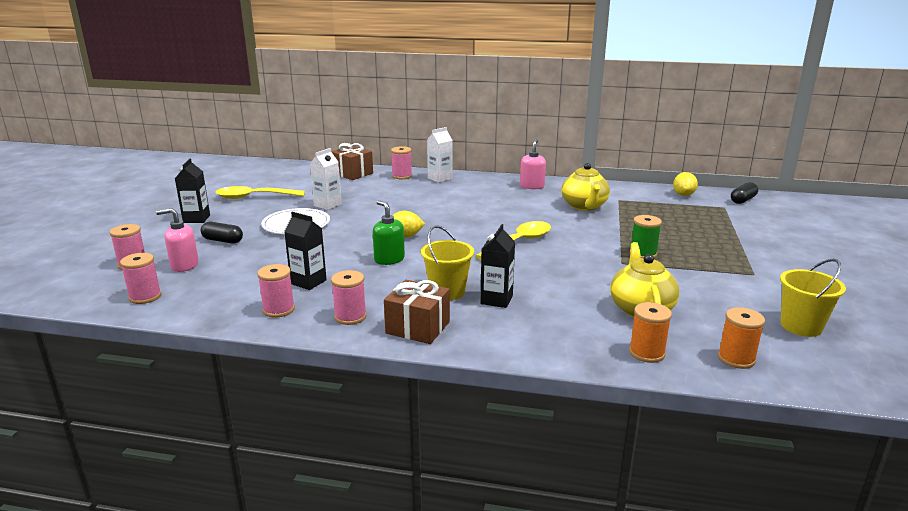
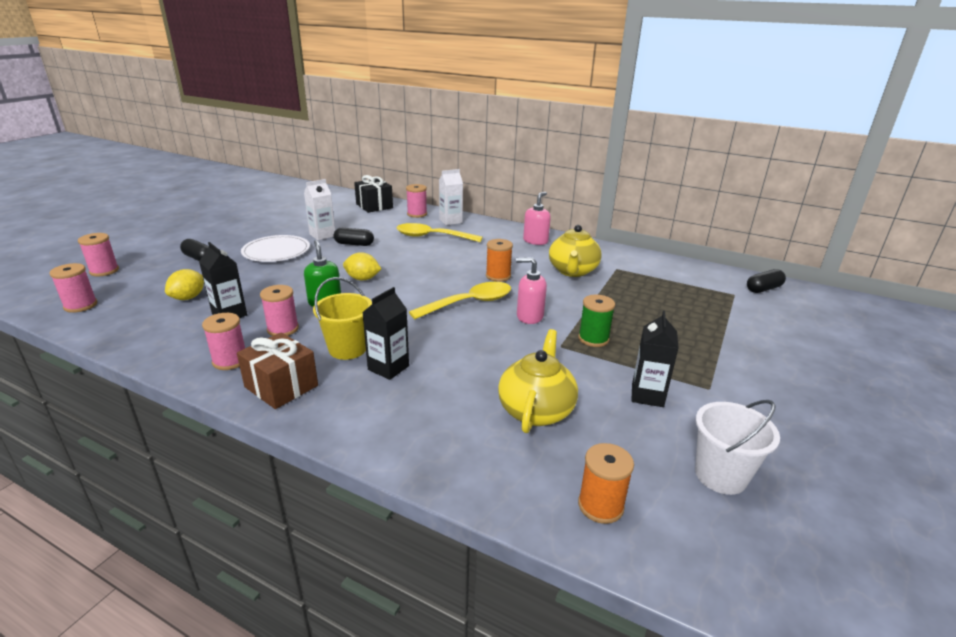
camera: 15 degrees right, 5 degrees up
pink soap dispenser [156,208,199,272] -> pink soap dispenser moved to [516,257,547,324]
black carton [175,159,210,223] -> black carton moved to [631,311,679,407]
yellow spoon [216,186,305,199] -> yellow spoon moved to [397,223,483,242]
pink spool [257,264,295,318] -> pink spool moved to [260,285,299,336]
brown gift [331,143,373,180] -> black gift [354,175,393,213]
orange spool [629,302,672,363] -> orange spool moved to [486,239,513,282]
yellow lemon [673,172,698,196] -> yellow lemon moved to [165,269,204,300]
yellow bucket [780,259,846,337] -> white bucket [695,400,780,495]
none -> black capsule [334,228,374,246]

